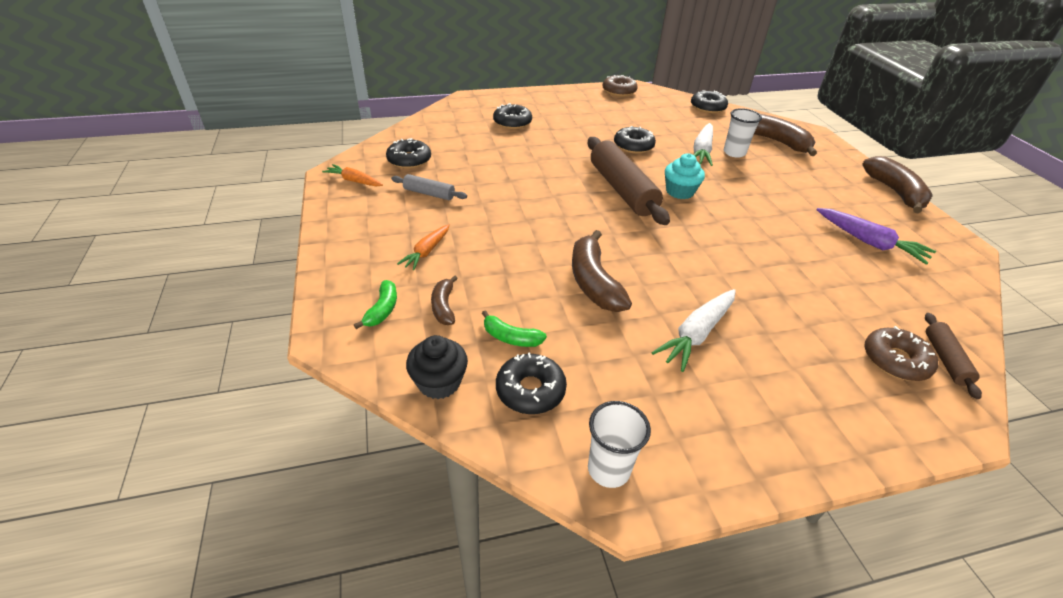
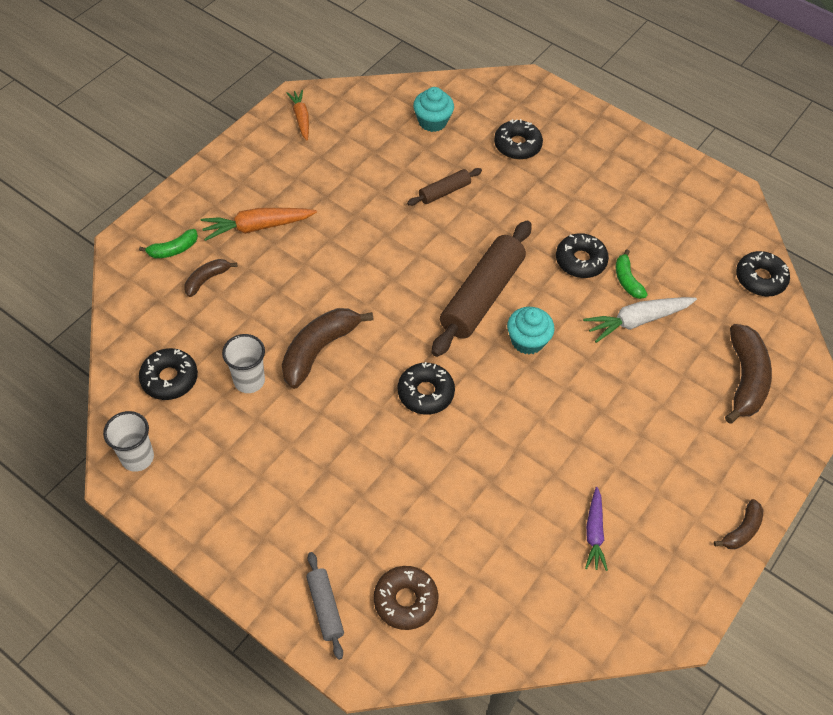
camera: 50 degrees right, 15 degrees up
black donut [386,138,431,169] -> black donut moved to [398,362,455,415]
grey rolling pin [391,174,467,200] -> grey rolling pin moved to [306,552,344,660]
orange carrot [397,224,450,270] -> orange carrot [200,208,317,241], size x1.53
black cupcake [406,335,468,399] -> none
green banana [482,310,547,347] -> green banana moved to [616,249,648,299]
brown donut [603,75,638,97] -> none
white carrot [651,289,736,372] -> none
white cup [724,108,762,158] -> white cup moved to [222,334,265,393]
purple carrot [816,208,936,265] -> purple carrot [585,487,608,571], size x0.66
brown banana [862,156,933,213] -> brown banana [714,499,763,549], size x0.54
brown rolling pin [925,313,982,399] -> brown rolling pin moved to [407,168,482,206]
none -> turquoise cupcake [413,87,454,132]

